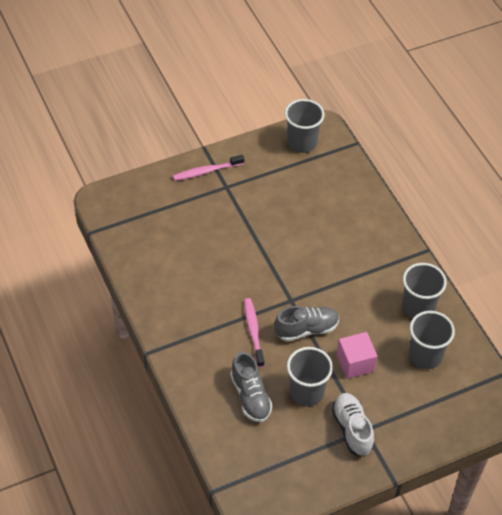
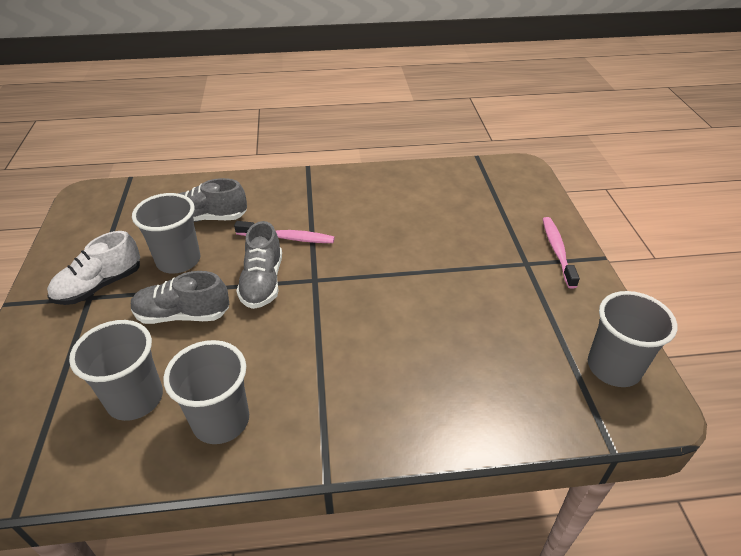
camera: 110 degrees right, 10 degrees down
white shoe [332,393,374,456] -> white shoe turned 135 degrees clockwise [47,231,140,305]
pink cube [337,332,377,379] -> grey shoe [131,271,229,324]

